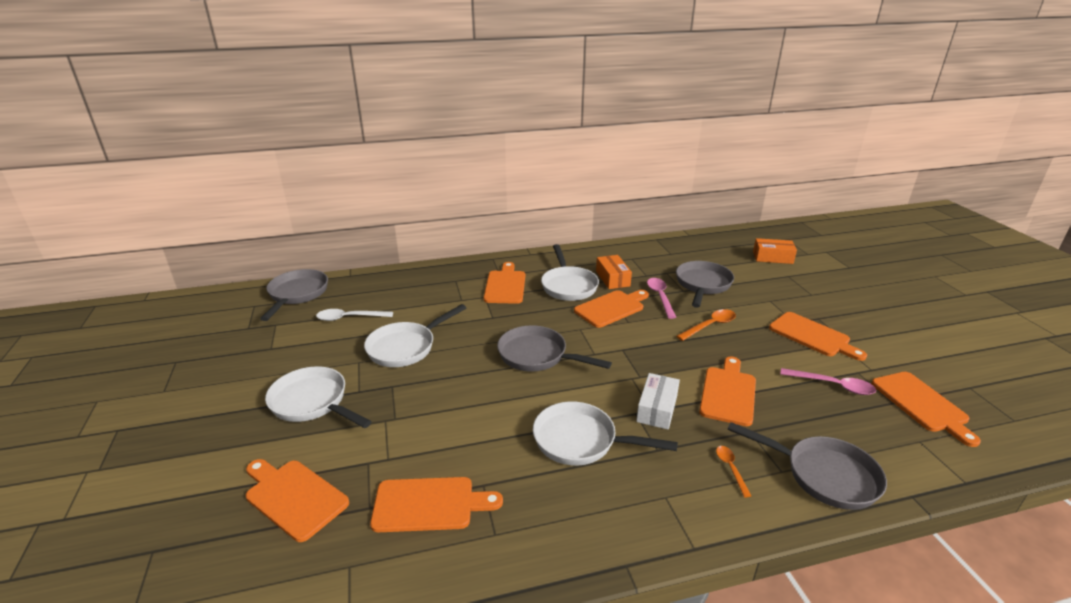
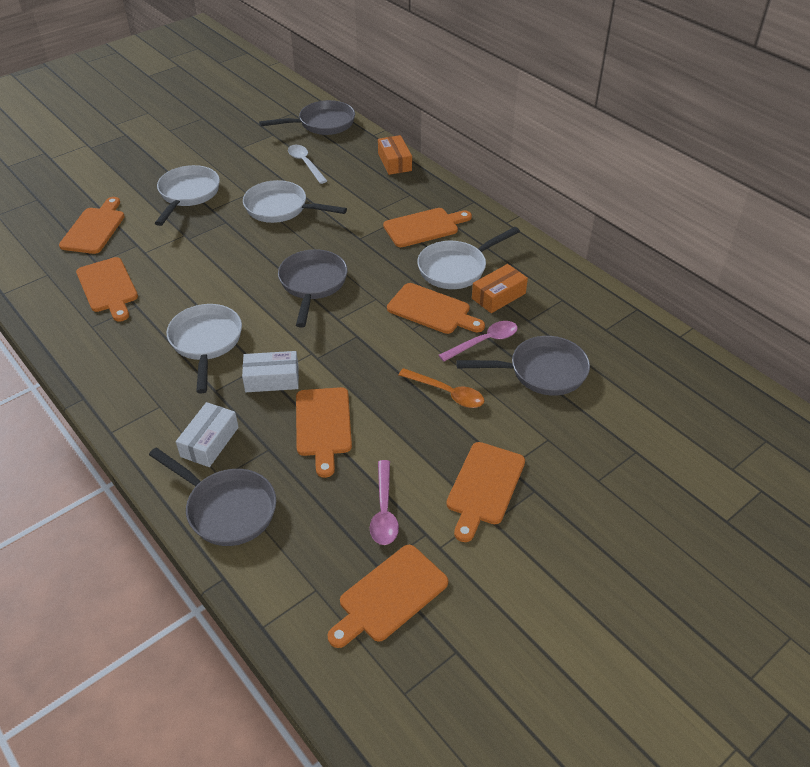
camera: 65 degrees right, 15 degrees up
orange cutting board [699,356,756,426] -> orange cutting board turned 90 degrees clockwise [296,387,352,478]
orange spoon [716,446,751,497] -> white box [176,402,239,467]
grey pan [727,422,887,510] -> grey pan turned 60 degrees counterclockwise [149,448,276,546]
orange box [753,238,797,264] -> orange box moved to [378,135,412,175]

